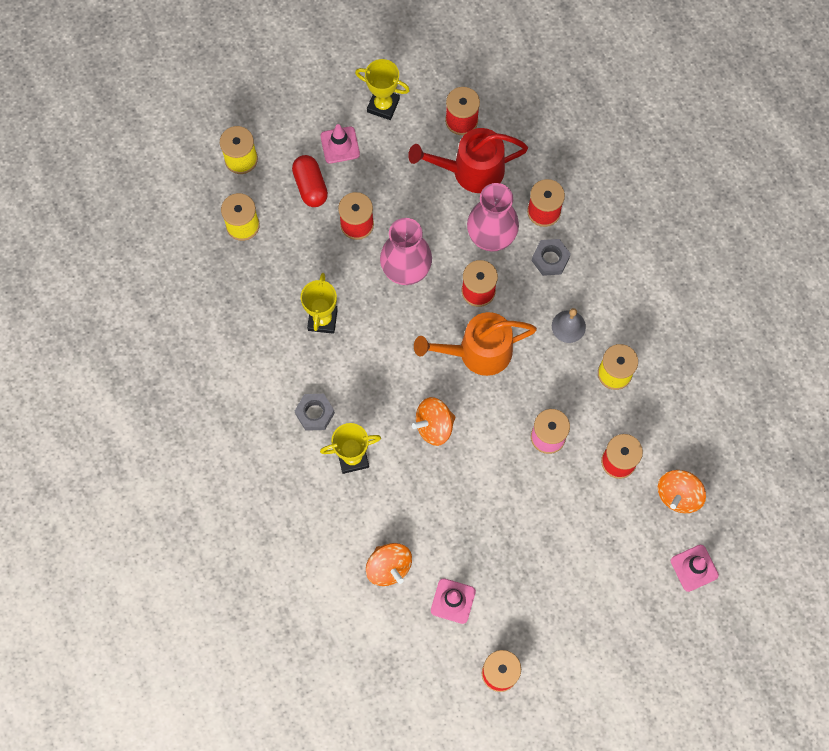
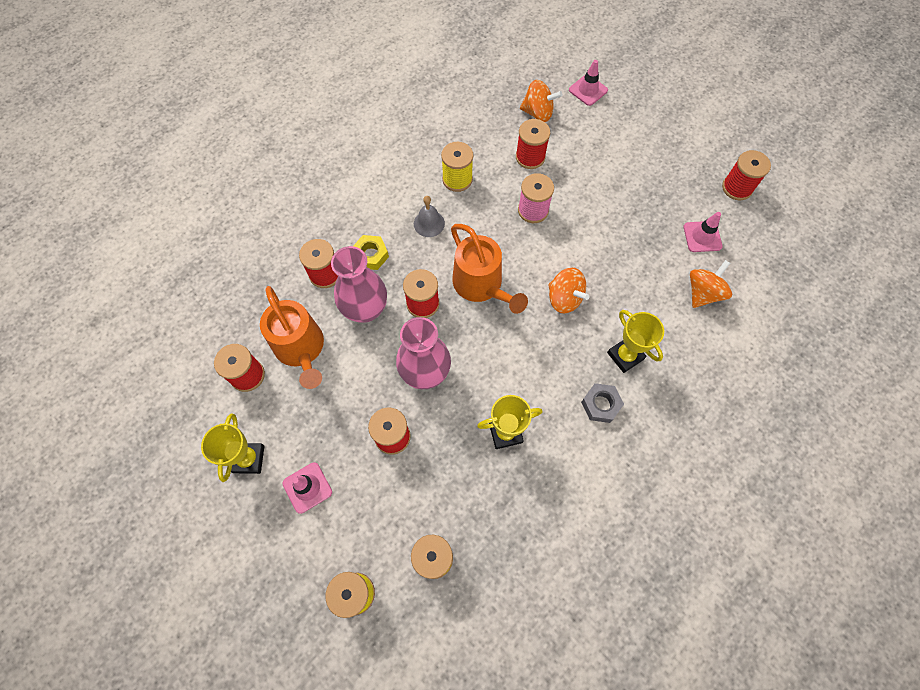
camera: 110 degrees left, 5 degrees down
red capsule [292,155,328,207] -> none
red watering can [408,128,528,193] -> orange watering can [260,286,324,389]
grey nut [532,239,571,276] -> yellow nut [353,235,389,270]

